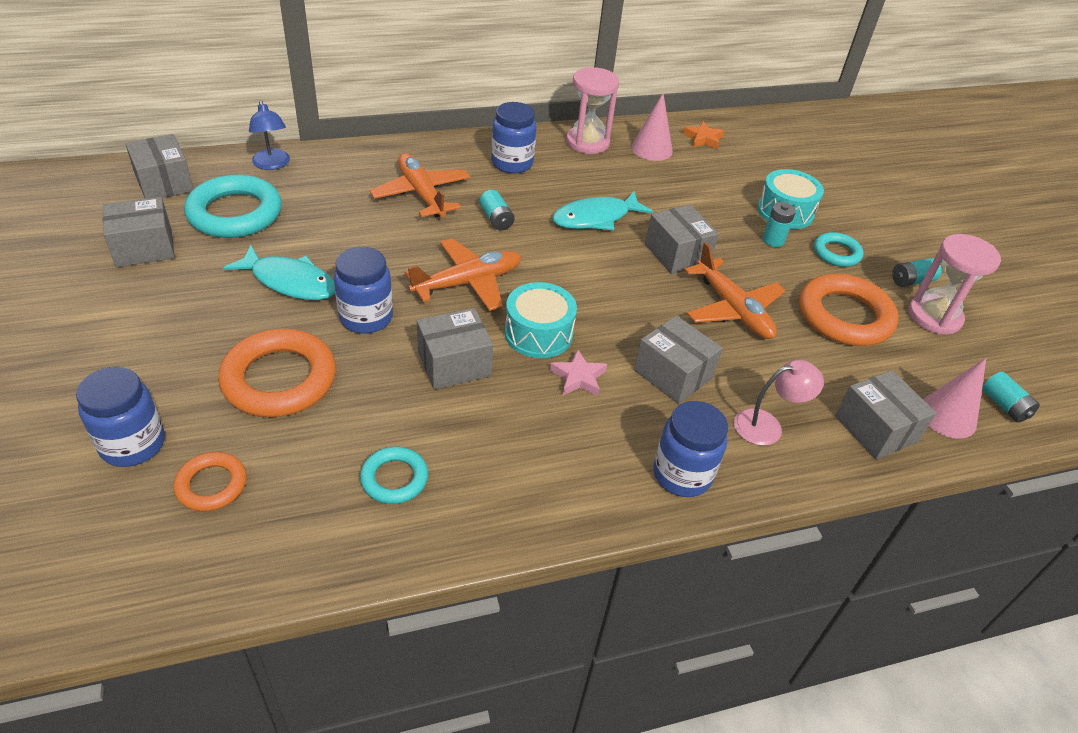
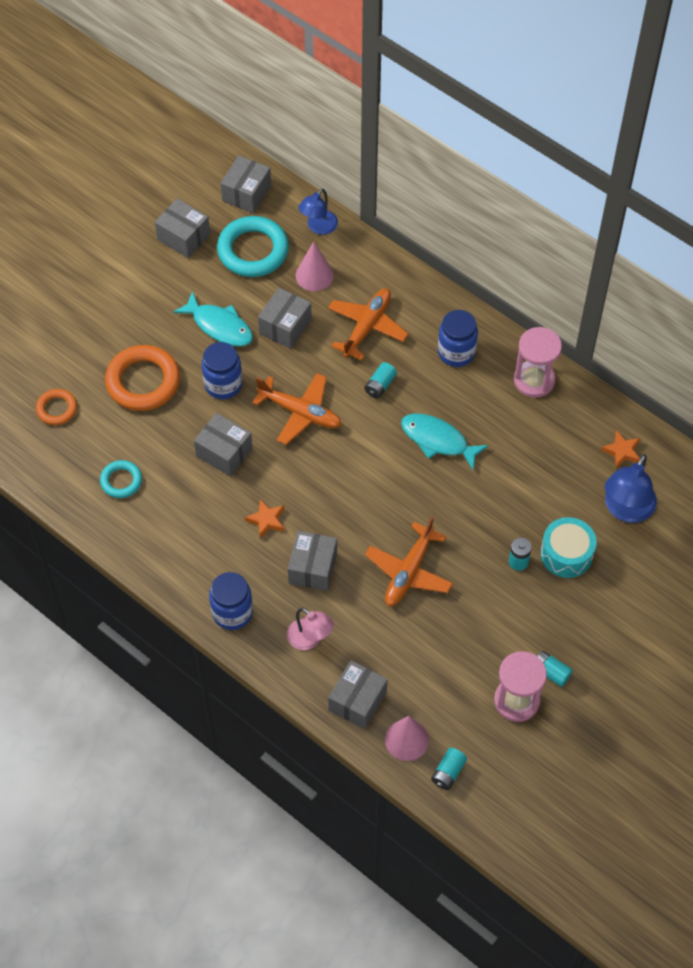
camera: 60 degrees right, 15 degrees up
blue jar [76,367,165,467] -> none
turquoise fish [223,245,335,300] -> turquoise fish turned 45 degrees counterclockwise [173,291,253,347]
turquoise drum [505,282,577,358] -> none
pink star [550,349,607,396] -> orange star [245,499,284,539]
pink cone [631,93,673,161] -> pink cone moved to [296,242,334,291]
grey box [645,205,719,274] -> grey box moved to [258,288,312,349]
orange ring [799,274,898,346] -> none
turquoise ring [814,232,864,267] -> none
none -> blue lamp [605,454,657,523]

